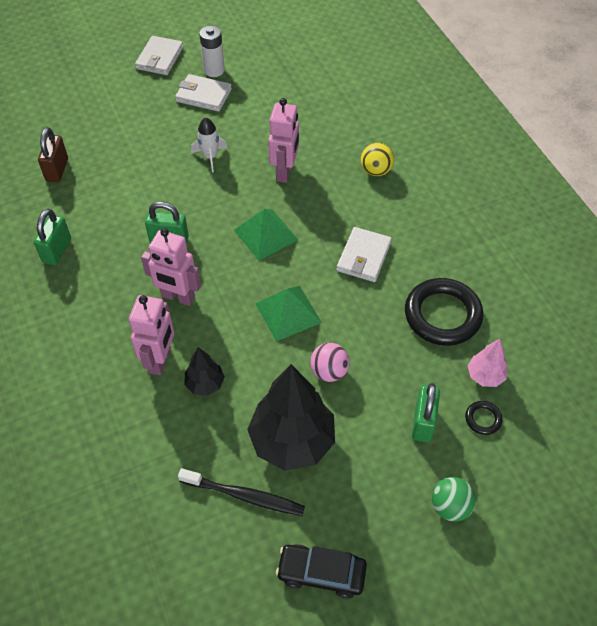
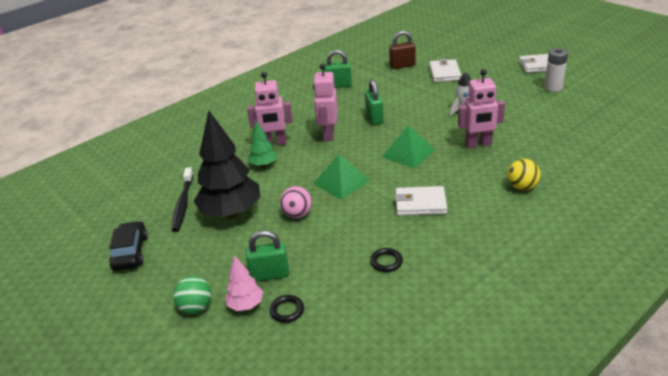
camera: 75 degrees right, 20 degrees down
white wallet [175,74,232,112] -> white wallet moved to [429,58,462,82]
black tree [184,347,225,396] -> green tree [248,121,277,167]
black ring [405,278,483,346] -> black ring [370,248,403,272], size x0.44
pink tree [468,339,508,387] -> pink tree moved to [225,255,263,311]

